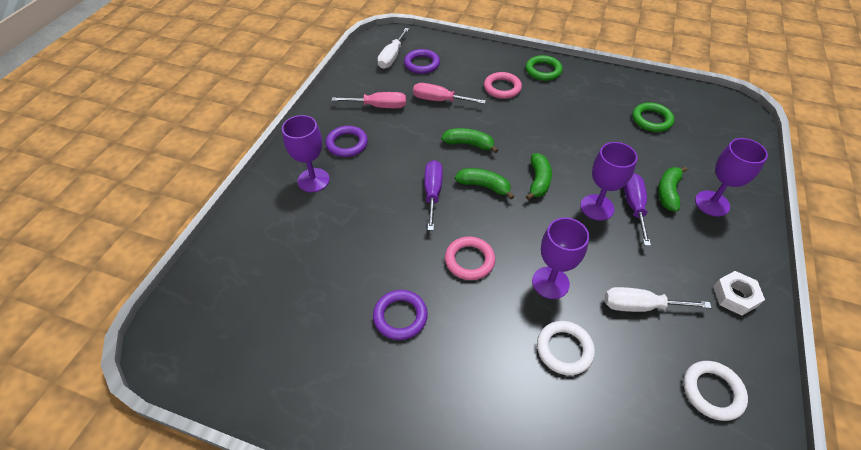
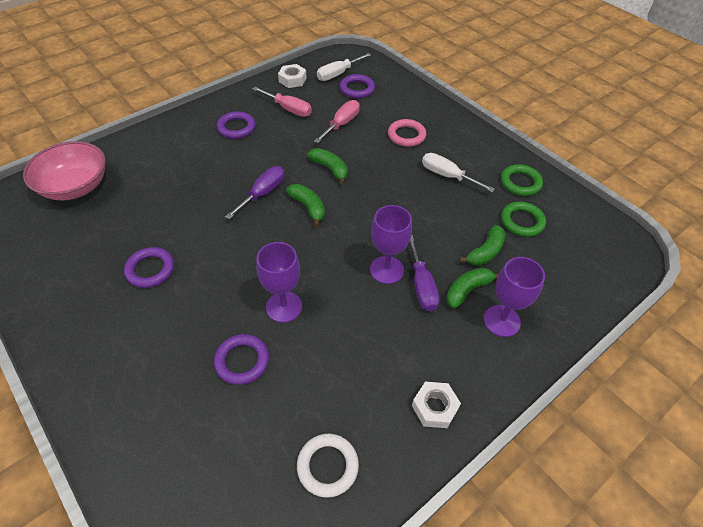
camera: 30 degrees right, 0 degrees up
purple goblet [282,115,330,192] -> none
pink screwdriver [413,83,486,104] -> pink screwdriver turned 75 degrees clockwise [314,100,360,143]
pink ring [445,236,495,280] -> none
green ring [526,55,563,81] -> green ring moved to [501,164,543,196]
green banana [526,153,552,200] -> green banana moved to [459,225,505,266]
white ring [537,321,595,375] -> purple ring [214,334,269,385]
white screwdriver [605,287,712,312] -> white screwdriver moved to [422,153,495,192]
purple screwdriver [624,173,651,246] -> purple screwdriver turned 135 degrees clockwise [410,235,440,311]
none -> pink bowl [23,141,105,201]
none -> white nut [278,64,307,88]

